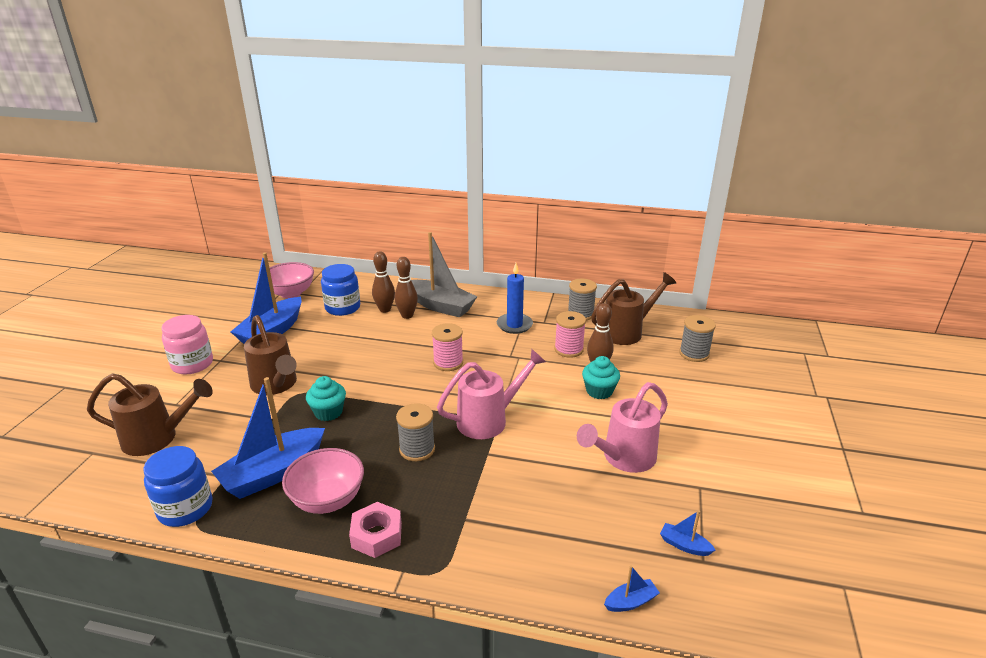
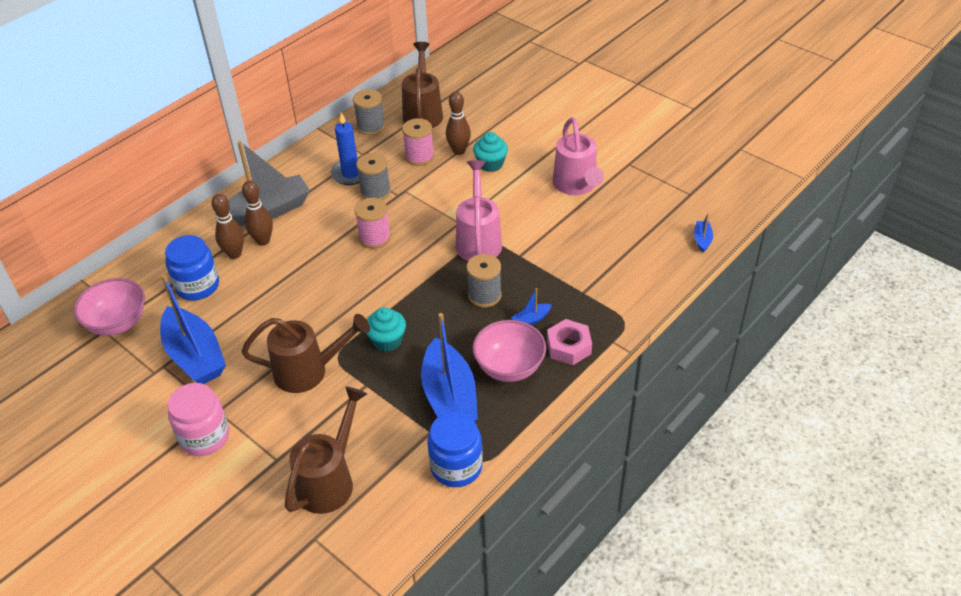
camera: 60 degrees left, 15 degrees up
blue boat [660,510,715,556] -> blue boat moved to [511,288,552,325]
grey spool [679,315,716,362] -> grey spool moved to [356,153,391,200]

